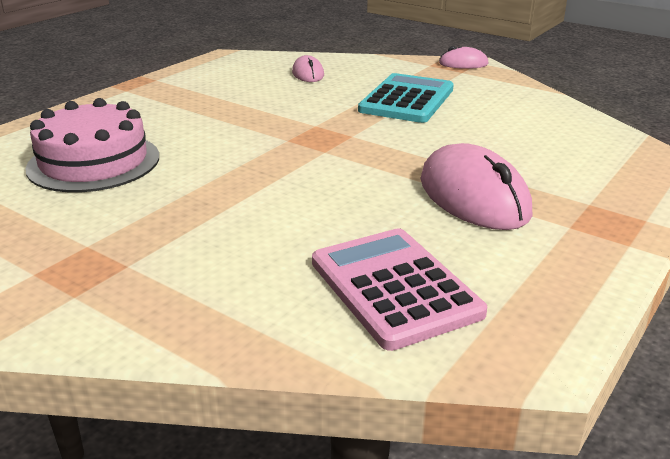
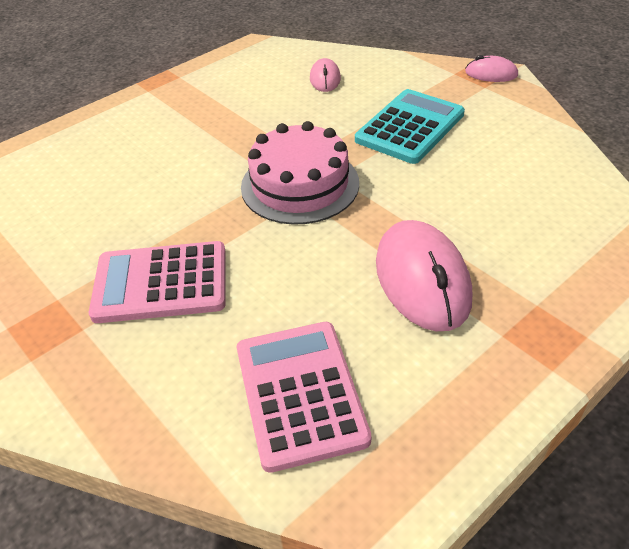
camera: 15 degrees right, 15 degrees up
pink cake [25,98,159,192] -> pink cake moved to [241,121,359,225]
none -> pink calculator [89,241,226,323]

